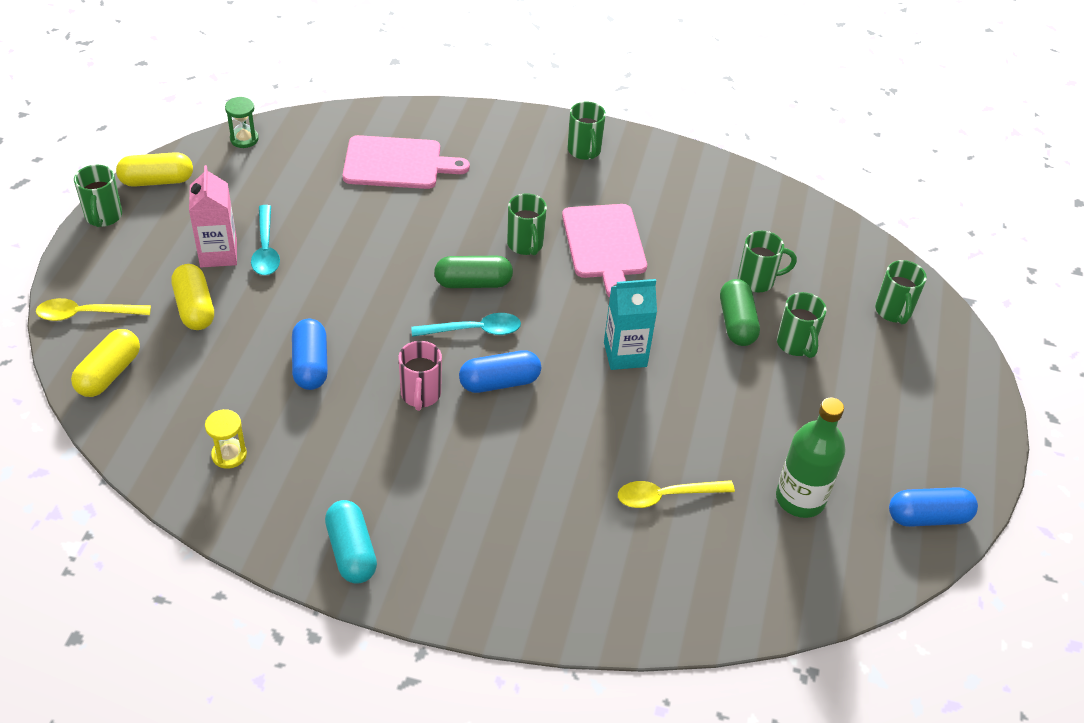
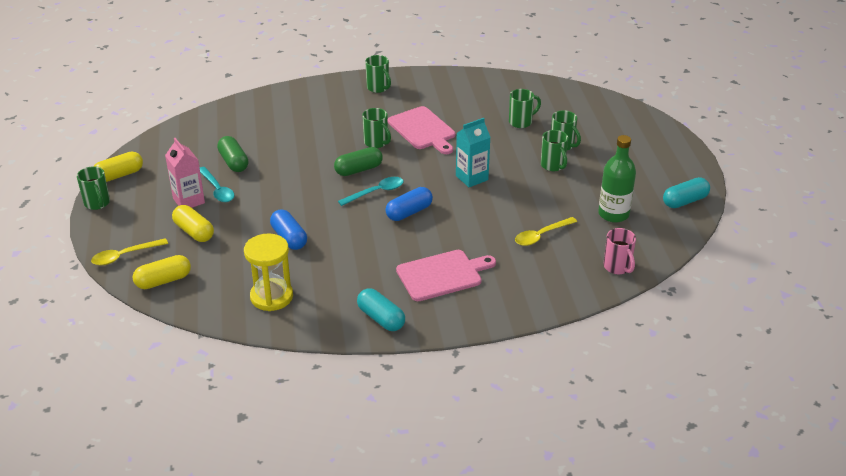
camera: 20 degrees left, 10 degrees down
yellow capsule [71,329,140,397] -> yellow capsule turned 60 degrees clockwise [133,255,191,289]
yellow hourglass [205,409,247,469] -> yellow hourglass [244,233,293,311], size x1.85
green hourglass [225,97,259,148] -> none
pink cutting board [343,135,470,189] -> pink cutting board moved to [396,250,496,301]
pink mug [398,341,442,411] -> pink mug moved to [603,228,636,274]
green capsule [720,279,760,346] -> green capsule moved to [217,136,248,172]
green mug [875,260,927,325] -> green mug moved to [541,130,568,171]
blue capsule [889,487,978,527] -> turquoise capsule [663,177,710,208]

